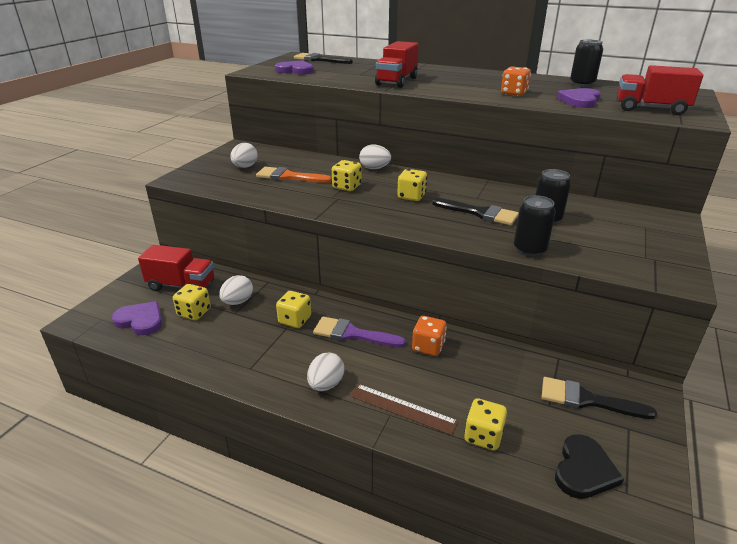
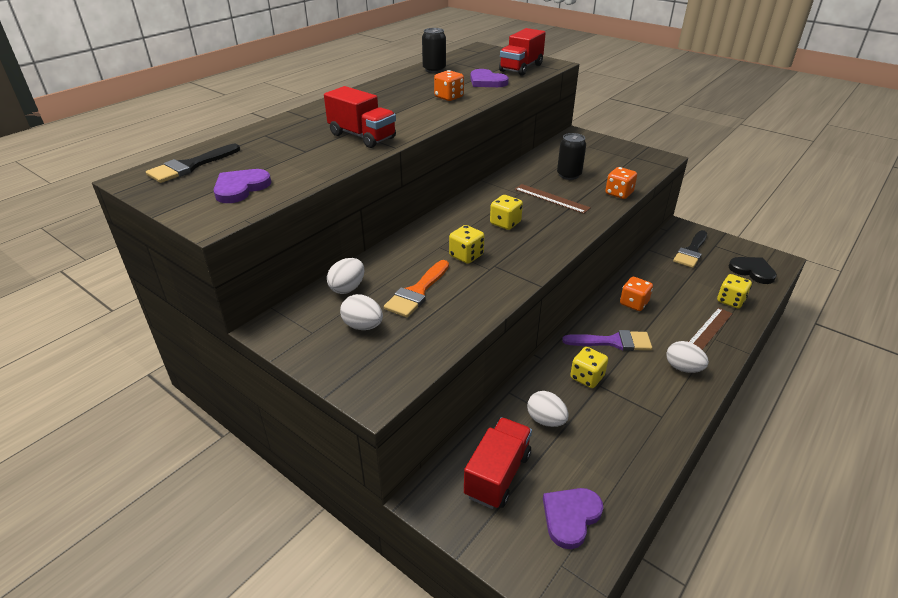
camera: 75 degrees left, 5 degrees up
yellow dice [173,284,211,320] -> none
purple brush [313,317,406,347] -> purple brush turned 120 degrees counterclockwise [562,330,652,351]
white egg [359,144,391,169] -> white egg moved to [327,258,364,294]
black brush [432,198,519,225] -> brown ruler [515,184,591,214]
black can [514,195,556,257] -> orange dice [605,167,637,199]

